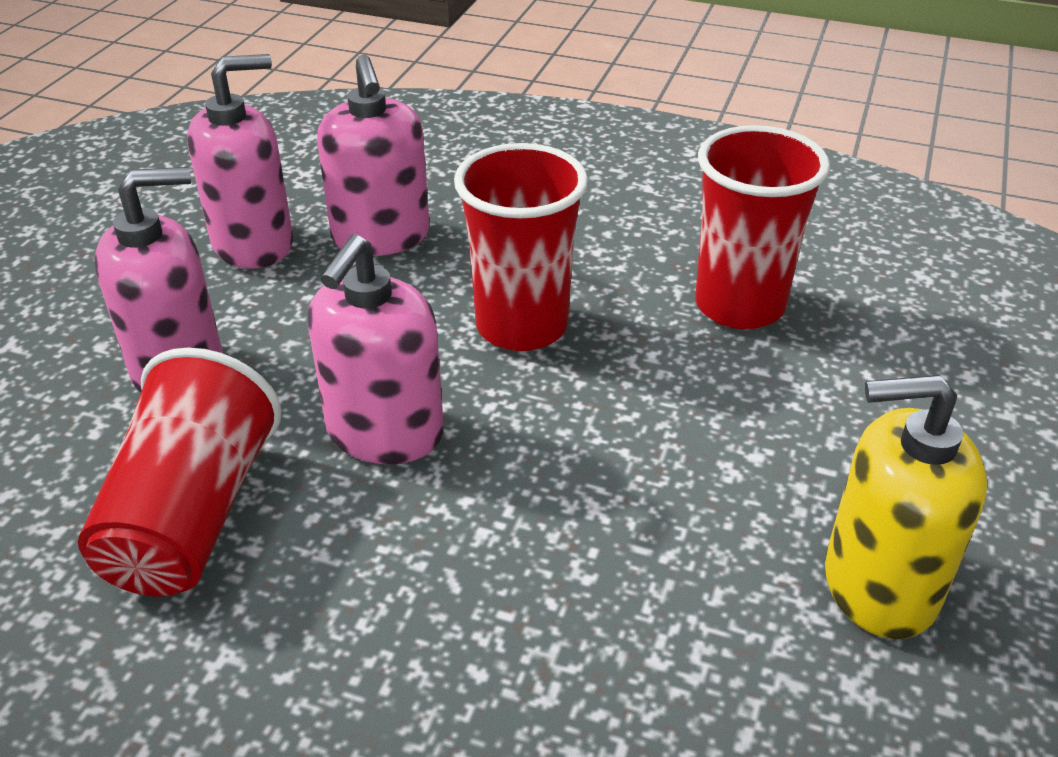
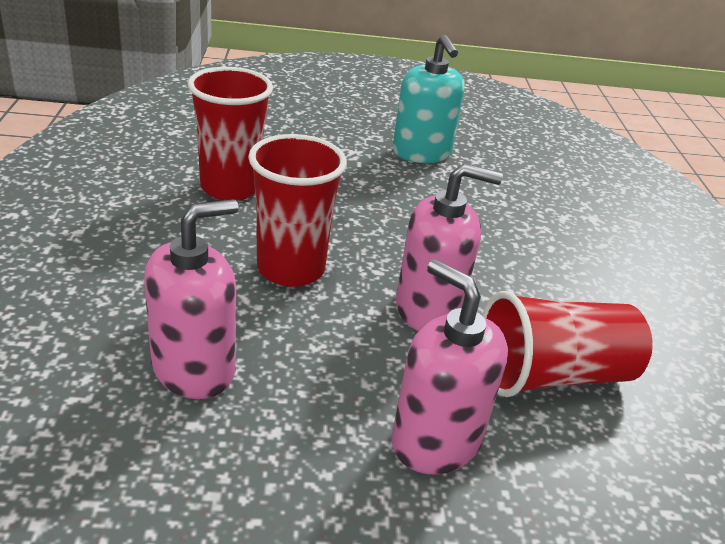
camera: 115 degrees left, 5 degrees down
pink soap dispenser [187,54,293,269] -> none
yellow soap dispenser [825,375,987,639] -> turquoise soap dispenser [393,35,465,163]

